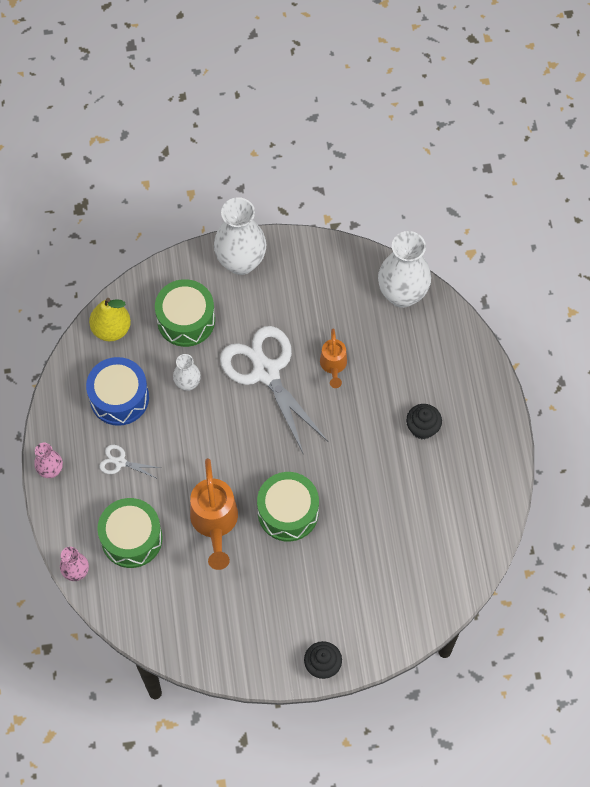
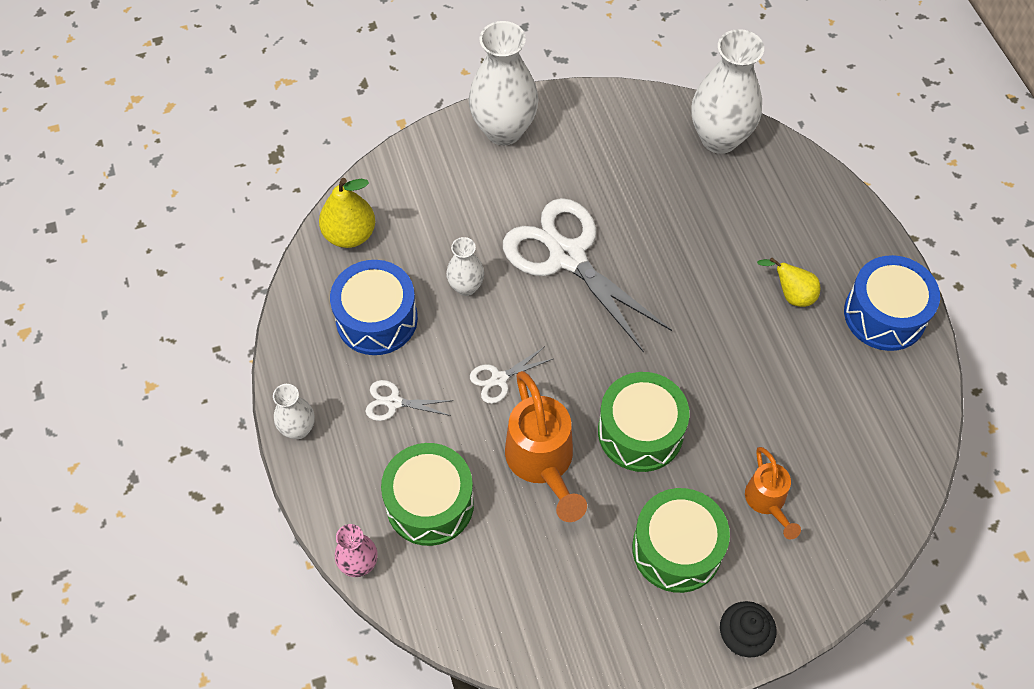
camera: 10 degrees left, 5 degrees down
pink vase [34,443,63,478] -> white vase [273,384,315,439]
green drum [155,279,215,347] -> green drum moved to [632,488,730,593]
orange watering can [320,328,347,388] -> orange watering can moved to [745,447,801,539]
black cupcake [406,404,442,439] -> yellow pear [757,257,820,307]
none -> white scissors [470,347,553,404]
none -> blue drum [844,255,940,351]

